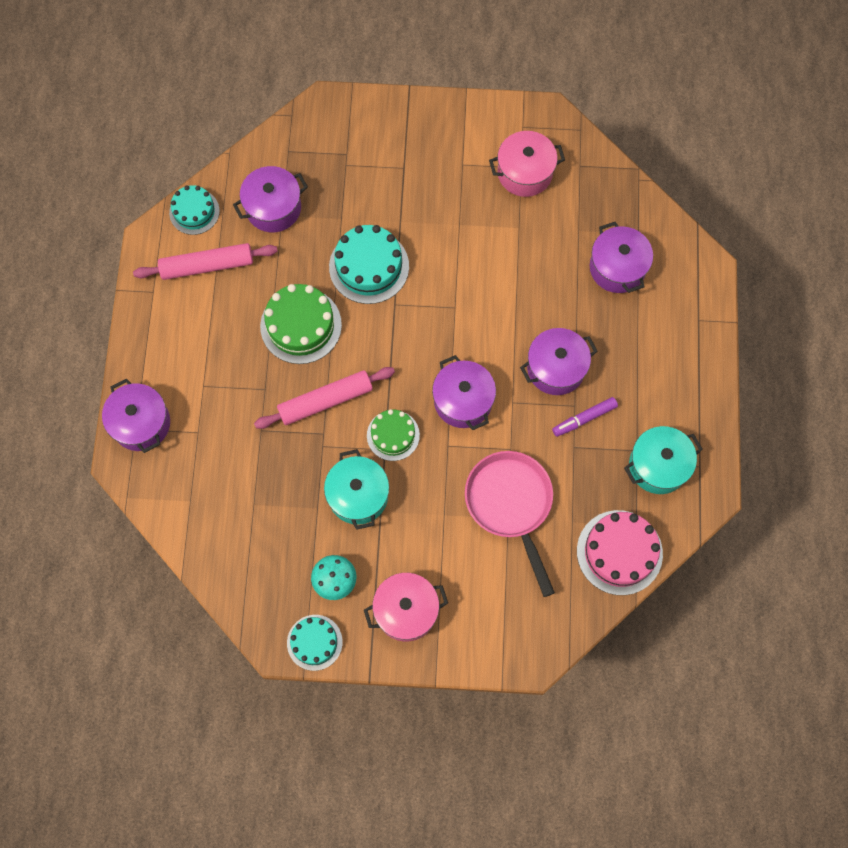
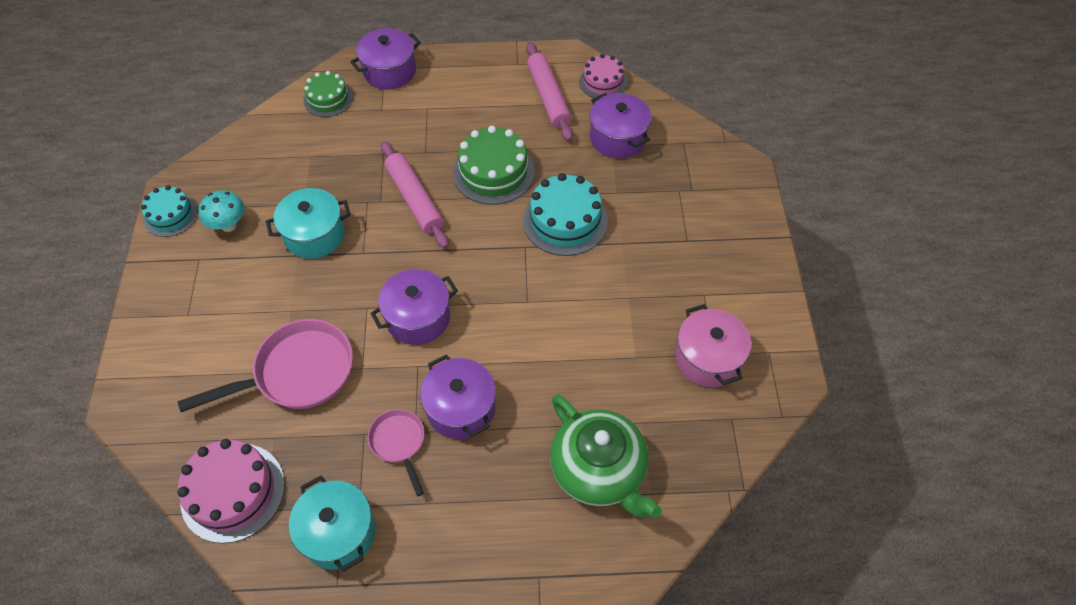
camera: 85 degrees right, 15 degrees down
turquoise cake [169,185,220,235] -> pink cake [579,54,627,98]
pink pot [364,573,448,641] -> none
green cake [367,409,420,461] -> green cake moved to [303,71,353,117]
purple marker [552,397,618,437] -> pink pan [368,409,424,496]
purple pot [590,222,653,293] -> green teapot [550,395,662,518]

